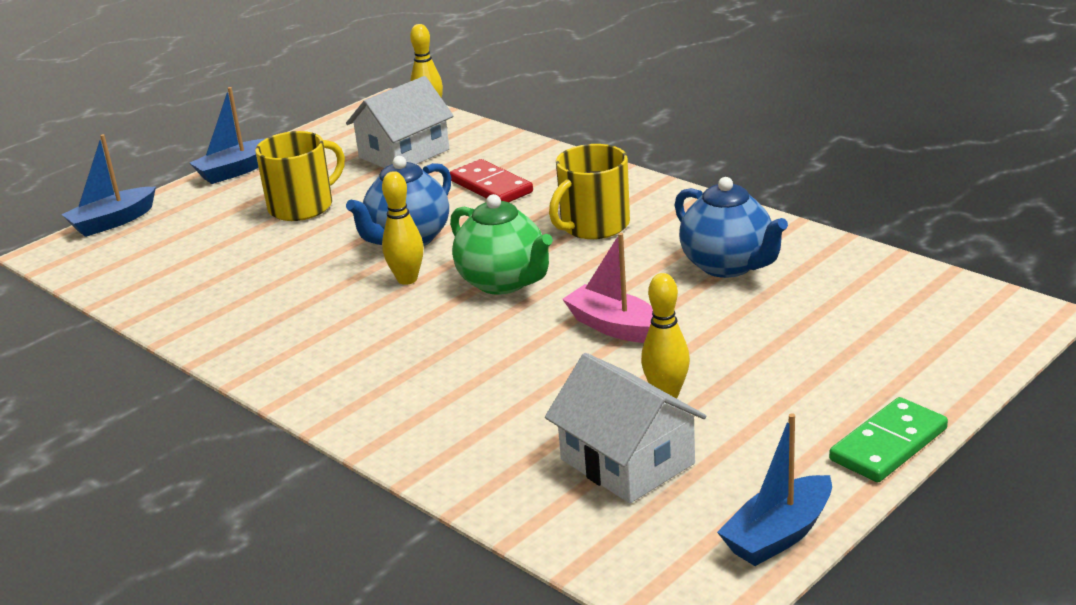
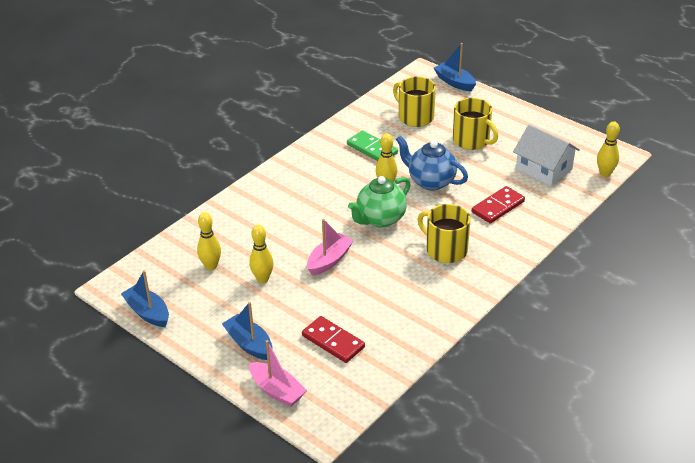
camera: 85 degrees right, 10 degrees up
blue boat [190,87,266,184] -> blue boat moved to [222,302,272,360]
white house [545,353,706,503] -> yellow bowling pin [197,212,221,270]
blue teapot [675,177,788,278] -> none
green domino [829,397,948,482] -> green domino moved to [347,131,398,161]
none -> pink boat [249,340,307,407]
none -> red domino [302,316,365,363]
none -> yellow mug [393,76,436,127]

